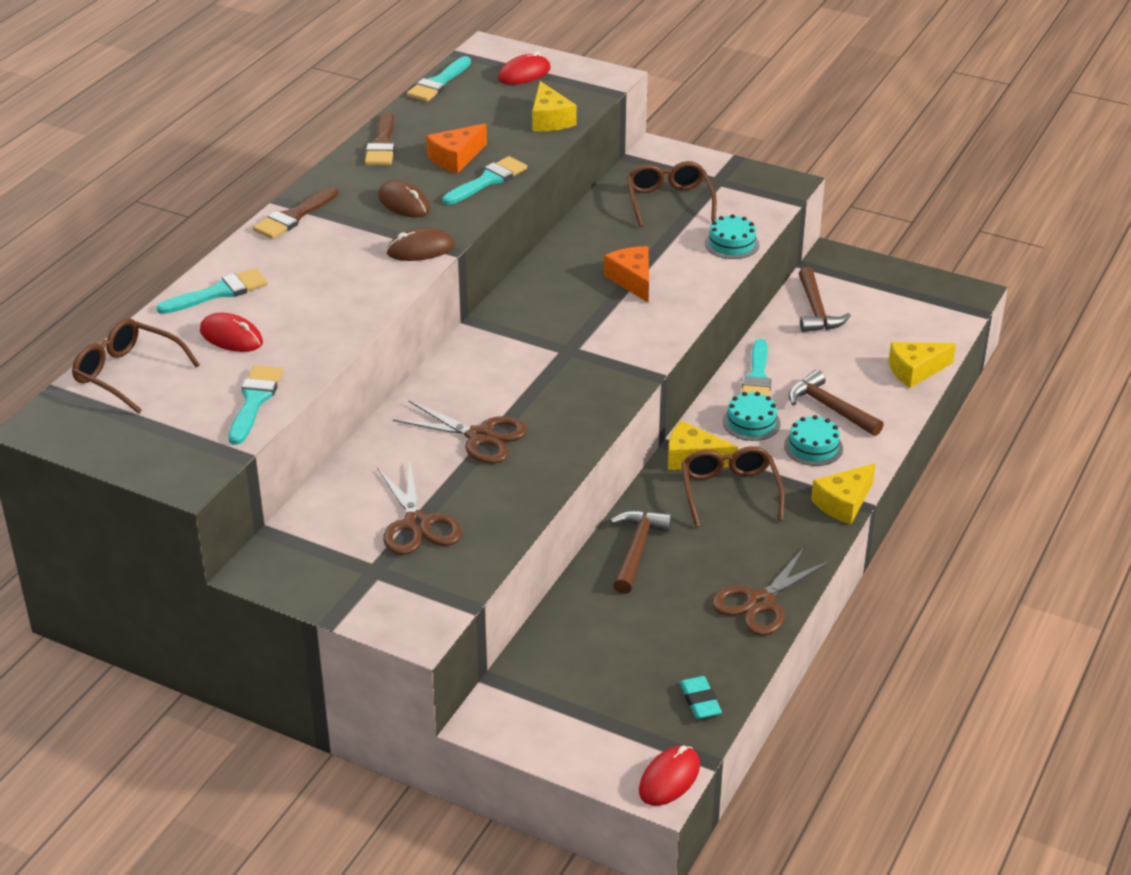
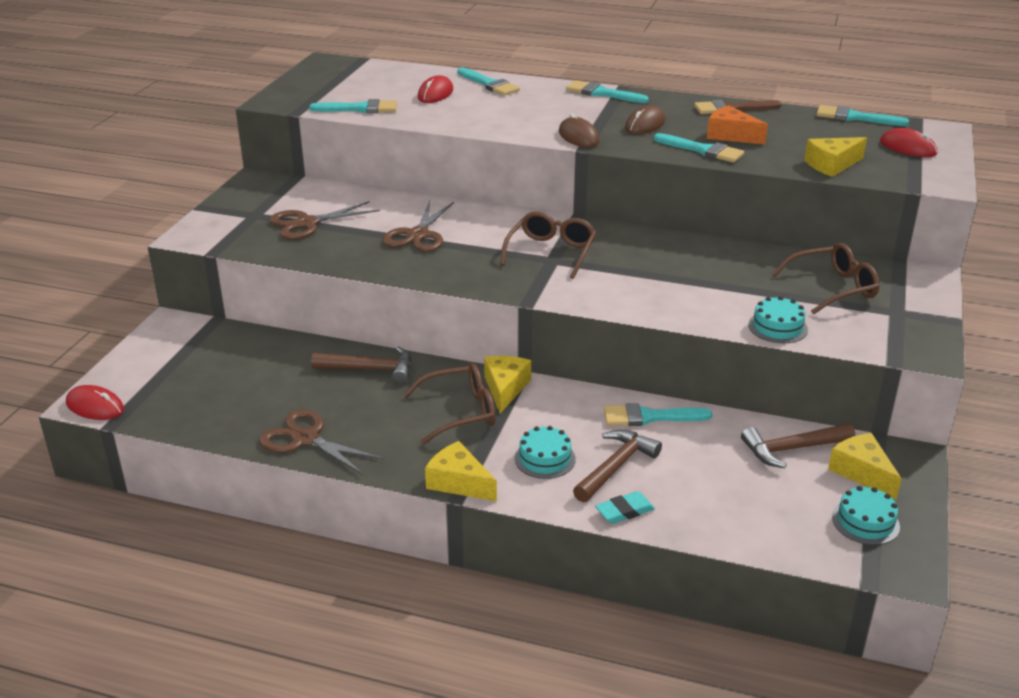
camera: 80 degrees right, 5 degrees down
brown glasses [72,318,200,414] -> brown glasses moved to [500,211,596,279]
brown brush [253,187,338,239] -> turquoise brush [566,80,649,103]
orange cheese [604,246,649,303] -> none
turquoise eraser [679,676,722,719] -> turquoise eraser moved to [595,491,655,524]
turquoise cake [723,392,781,441] -> turquoise cake moved to [832,486,900,545]
yellow cheese [888,342,956,388] -> yellow cheese moved to [828,433,902,499]

